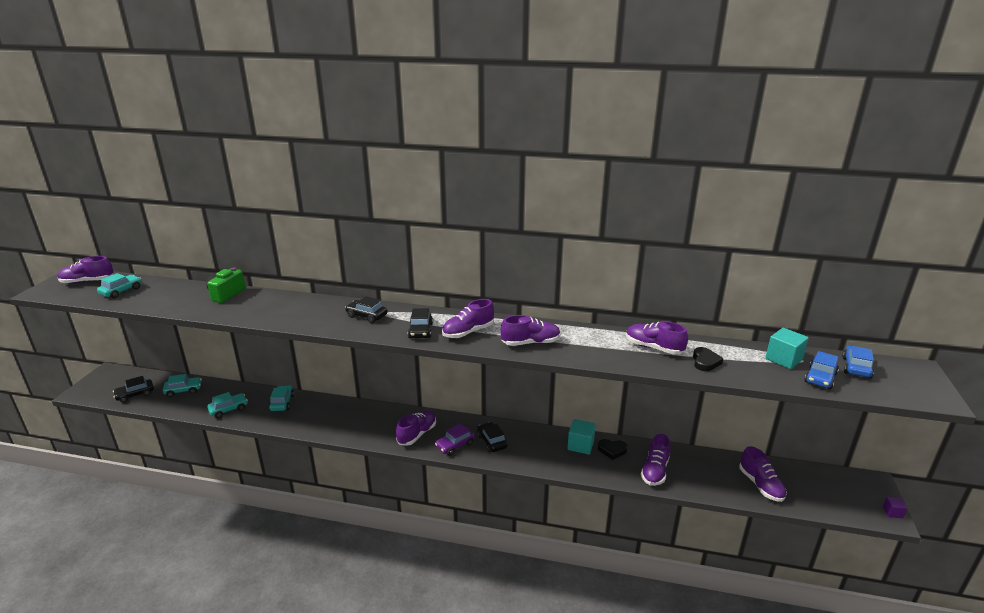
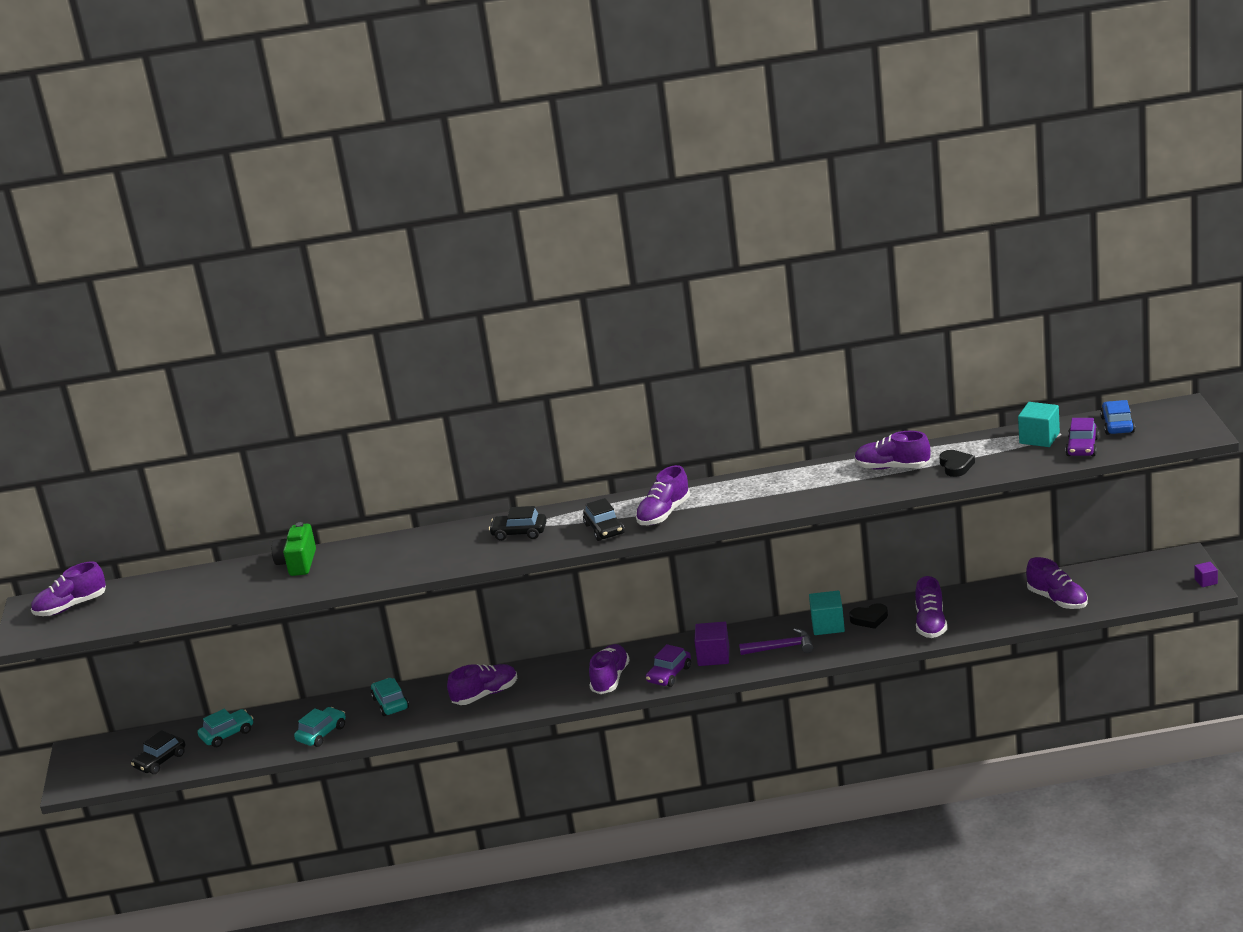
camera: 15 degrees left, 0 degrees up
turquoise car [97,273,141,298] -> none
black car [477,422,508,452] -> purple cube [694,622,729,666]
purple shoe [501,315,561,346] -> purple shoe moved to [447,664,517,705]
blue car [804,351,839,389] -> purple car [1066,418,1099,456]
none -> purple hammer [739,628,813,655]

